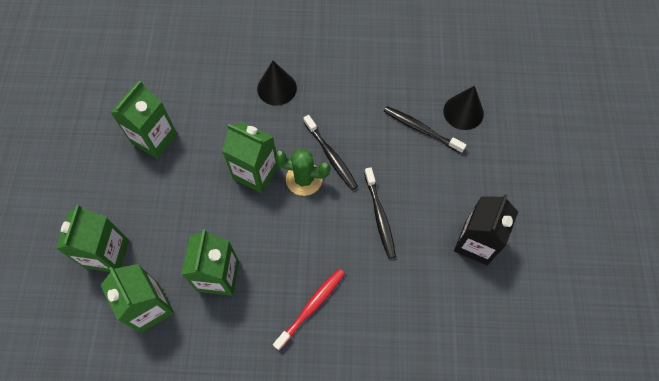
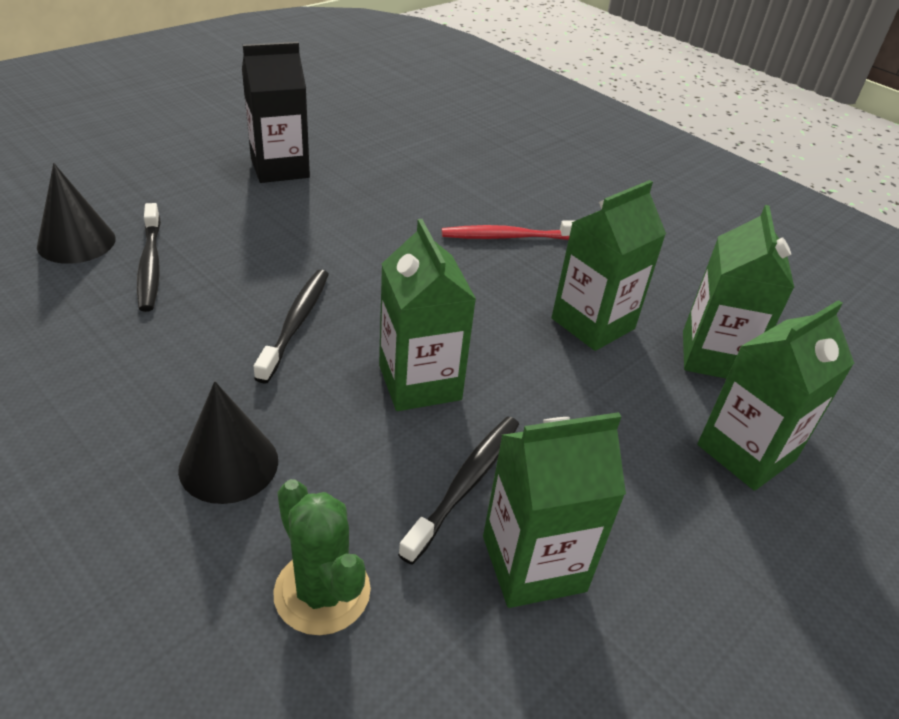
camera: 140 degrees left, 25 degrees down
green cactus [274,149,331,196] -> green cactus moved to [273,479,371,635]
black toothbrush [364,167,396,259] -> black toothbrush moved to [398,416,519,565]

